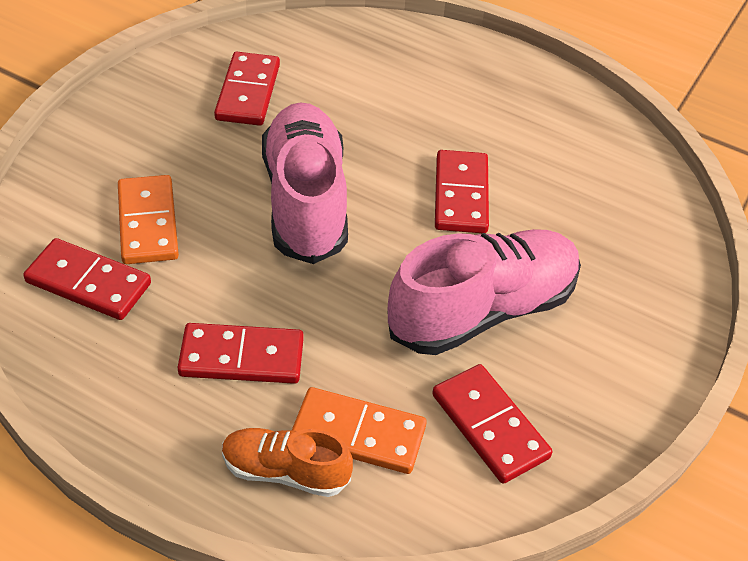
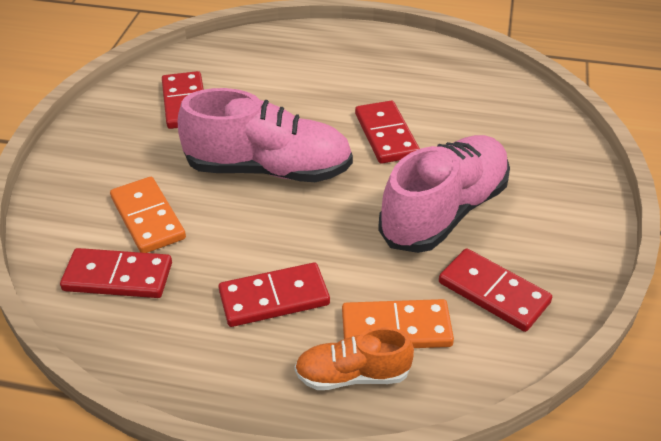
camera: 15 degrees left, 5 degrees down
pink shoe [262,102,348,264] -> pink shoe turned 120 degrees clockwise [178,88,353,182]

